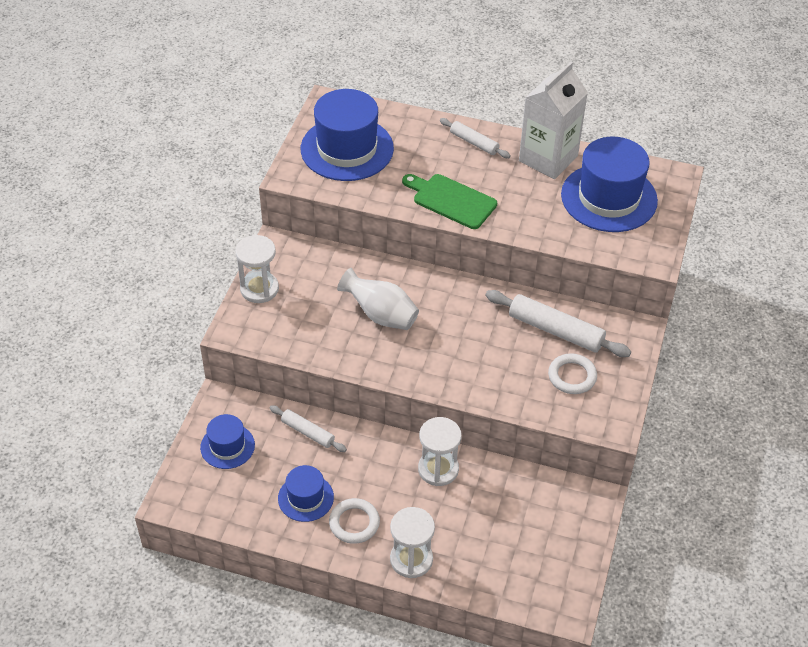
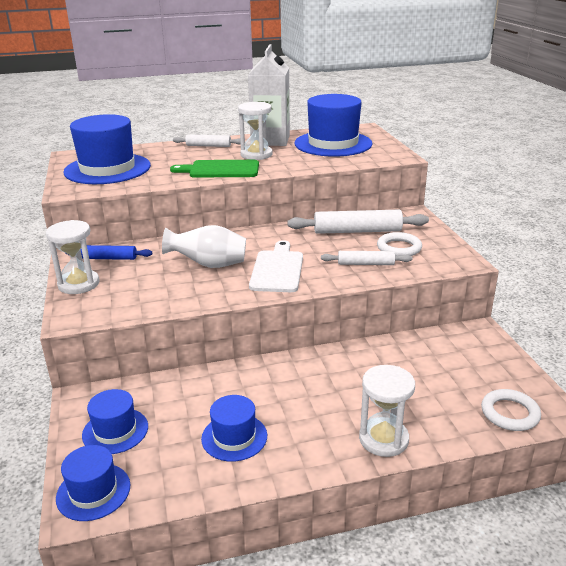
camera: 30 degrees left, 20 degrees down
white rolling pin [270,405,347,452] -> white rolling pin moved to [321,251,413,265]
white ring [329,498,380,544] -> white ring moved to [481,389,541,431]
white hourglass [418,417,462,486] -> white hourglass moved to [238,102,273,160]
none -> blue hat [56,445,130,521]
none -> blue rolling pin [65,245,152,260]
none -> white cutting board [249,240,303,292]

